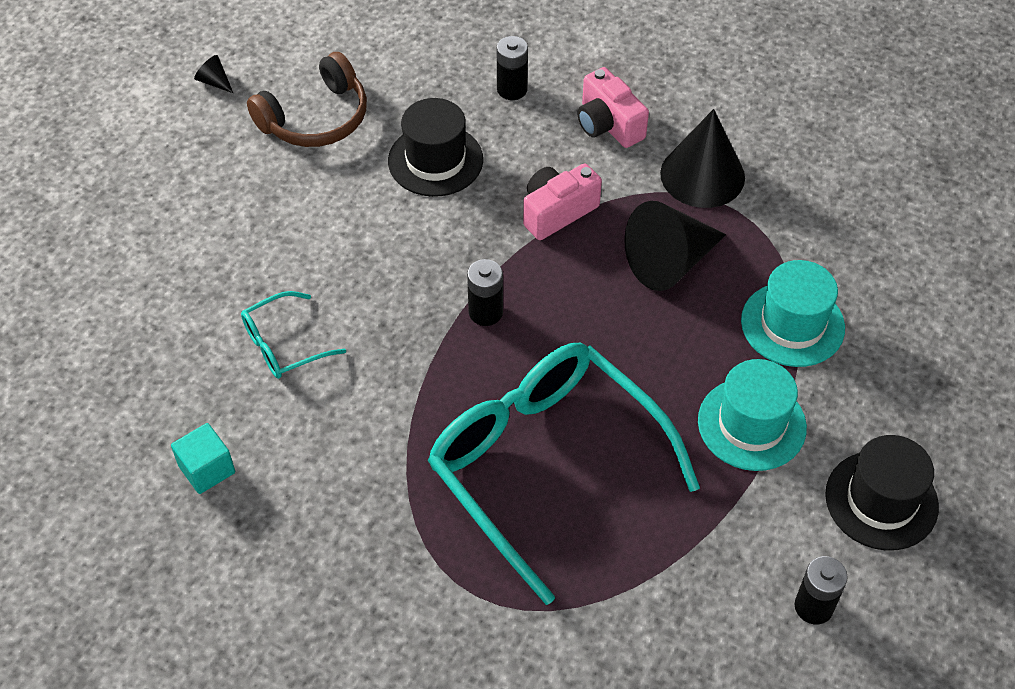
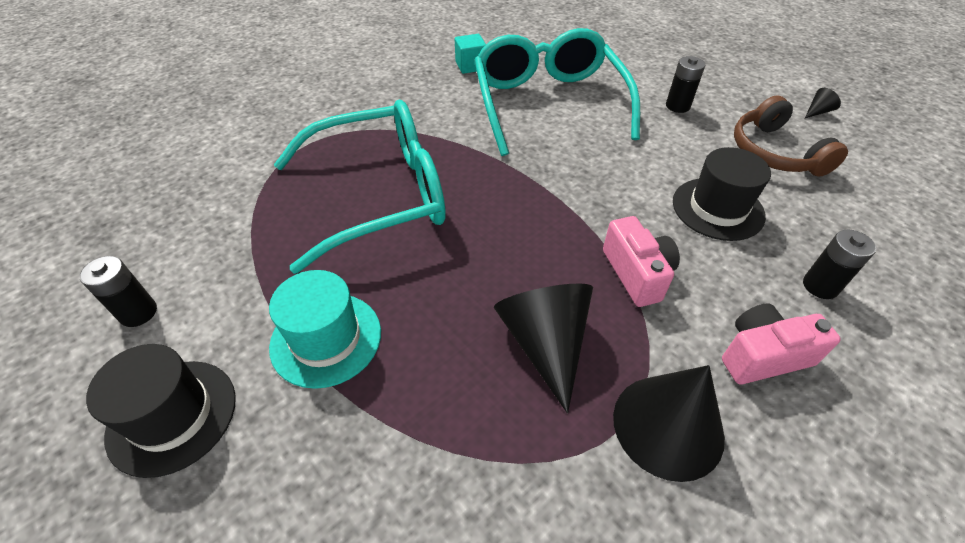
camera: 110 degrees right, 5 degrees down
turquoise glasses [241,291,346,379] -> turquoise glasses [474,28,640,156], size x2.28
black battery [467,259,503,326] -> black battery moved to [666,56,705,113]
turquoise hat [741,260,845,367] -> none

